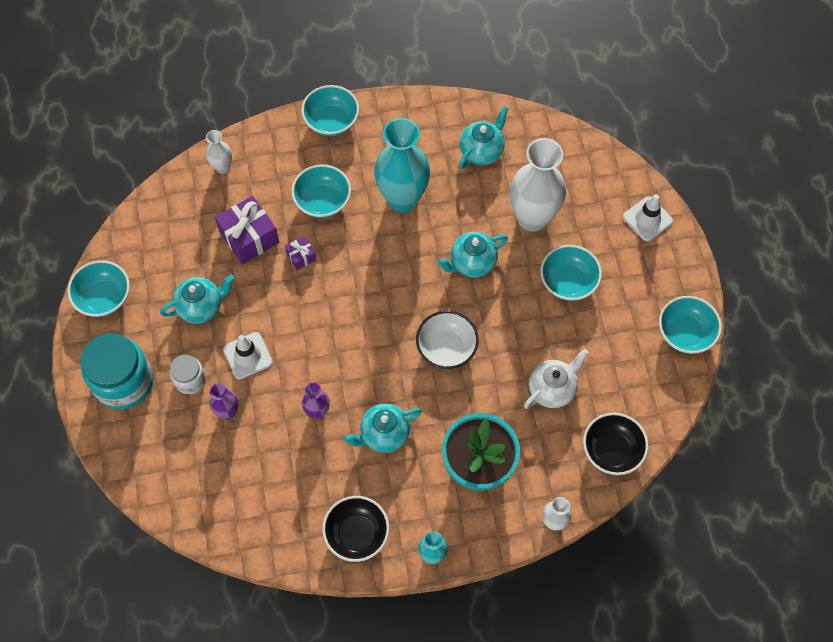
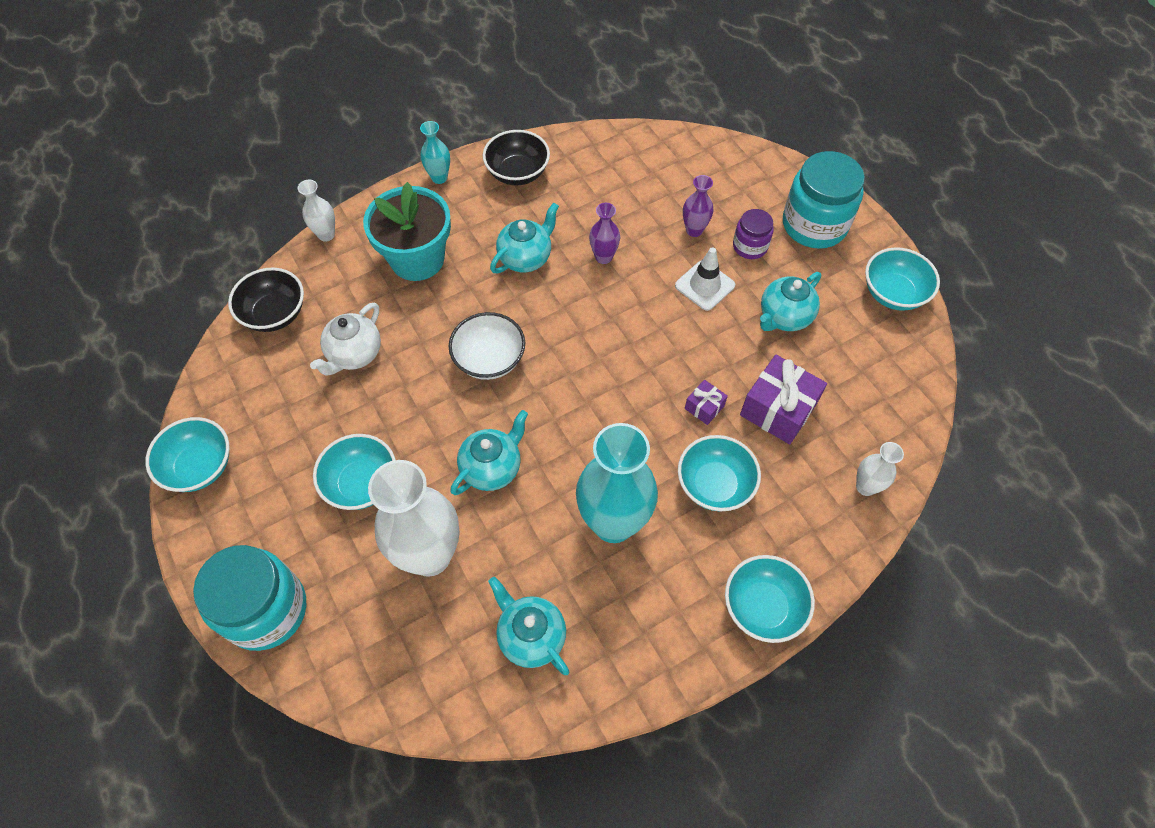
camera: 160 degrees right, 5 degrees down
white jar [170,355,206,394] -> purple jar [733,209,774,259]
turquoise teapot [459,106,509,169] -> turquoise teapot turned 120 degrees clockwise [488,577,570,675]
white traffic cone [623,194,673,241] -> turquoise jar [193,545,306,651]

